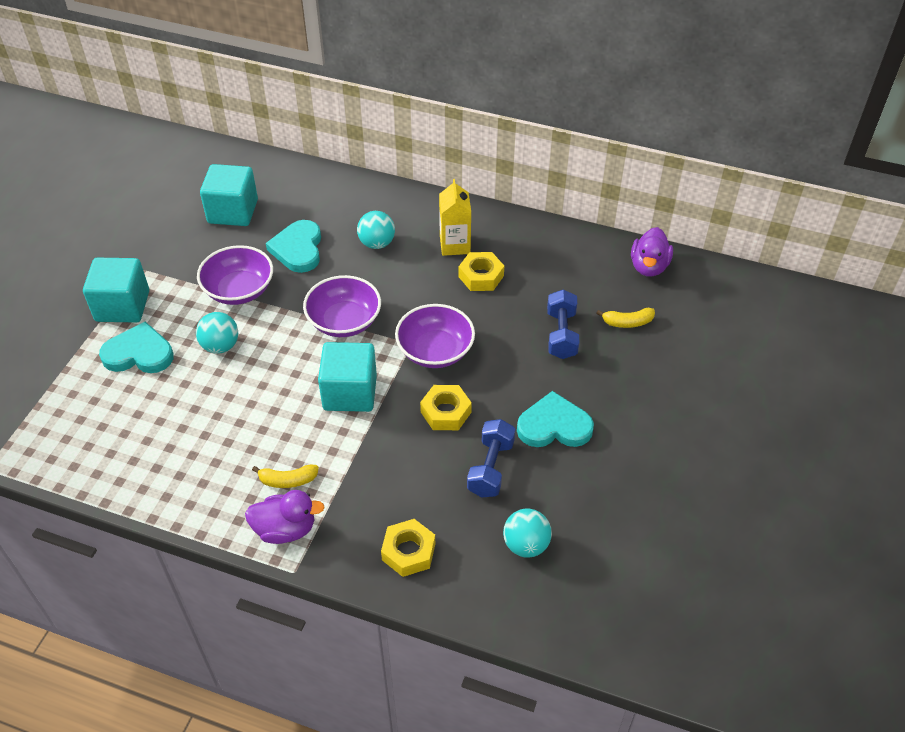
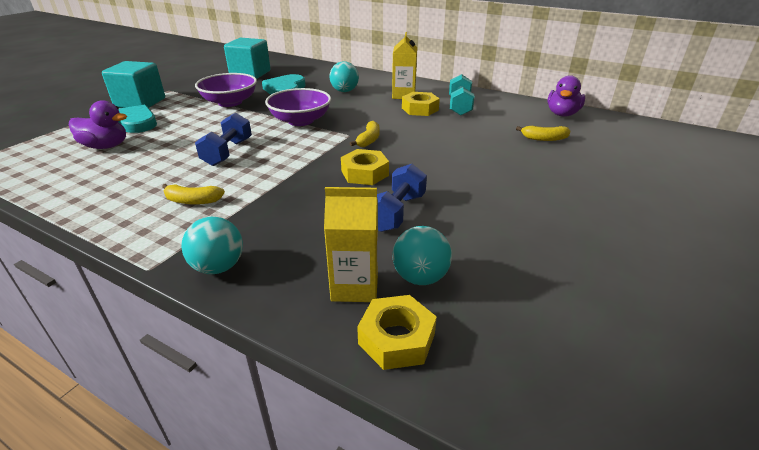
camera: 10 degrees right, 15 degrees down
turquoise ball [196,312,238,354] -> turquoise ball moved to [181,217,243,274]
purple duck [245,490,325,544] -> purple duck moved to [69,100,127,149]
turquoise cube [318,342,377,412] -> none
yellow nut [381,519,435,577] -> yellow nut moved to [357,295,437,370]
purple bowl [395,304,475,368] -> yellow banana [350,121,380,147]
turquoise heart [517,391,594,447] -> none
blue dumbbell [547,290,580,359] -> blue dumbbell moved to [195,113,252,166]
none -> yellow carton [324,187,378,302]
none -> turquoise dumbbell [449,74,475,116]

